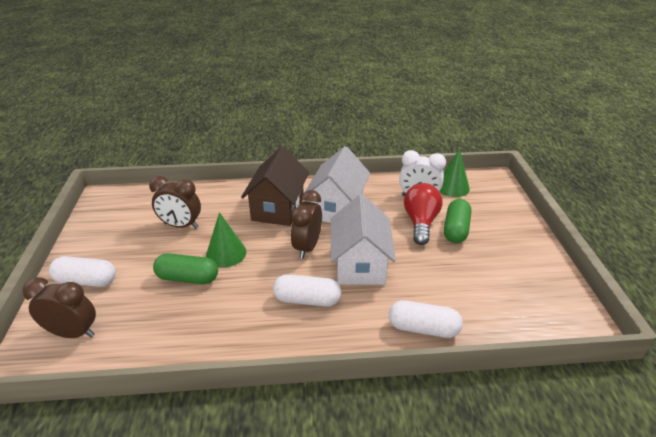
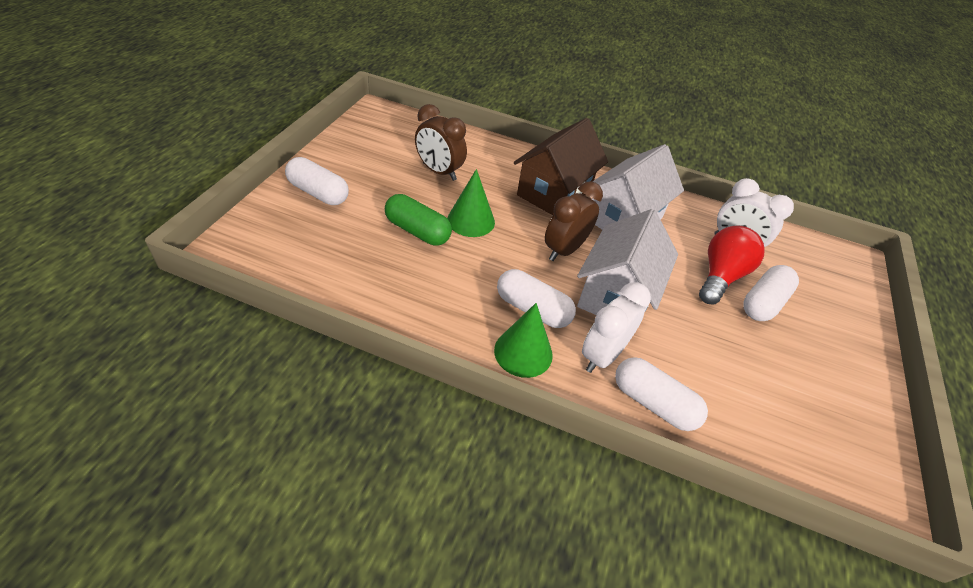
camera: 20 degrees right, 10 degrees up
brown clock [22,277,96,338] -> none
green cone [439,149,470,197] -> green cone moved to [494,303,553,378]
green capsule [444,199,471,243] -> white capsule [743,265,799,321]
none -> white clock [582,282,651,373]

